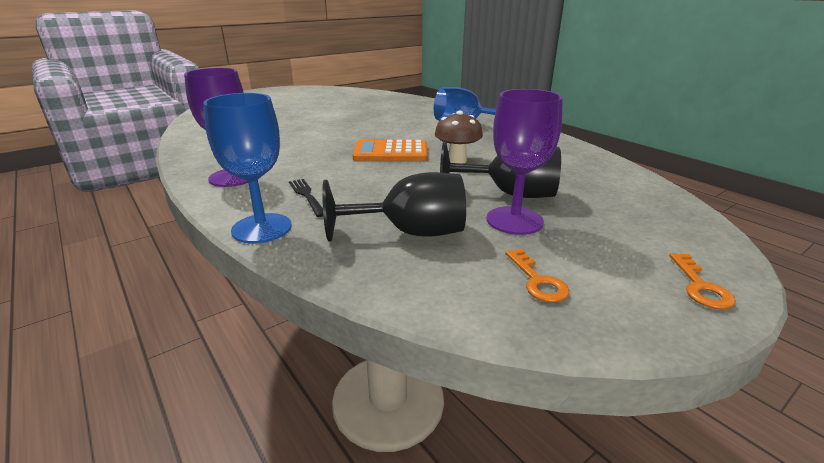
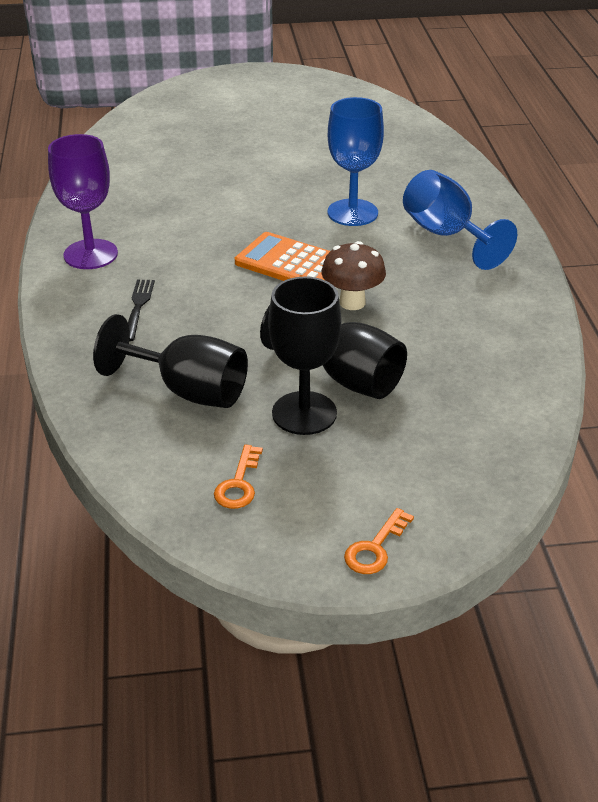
camera: 30 degrees right, 10 degrees up
blue goblet [203,93,292,243] -> blue goblet moved to [328,97,384,226]
purple goblet [487,89,563,235] -> black goblet [268,277,341,435]

